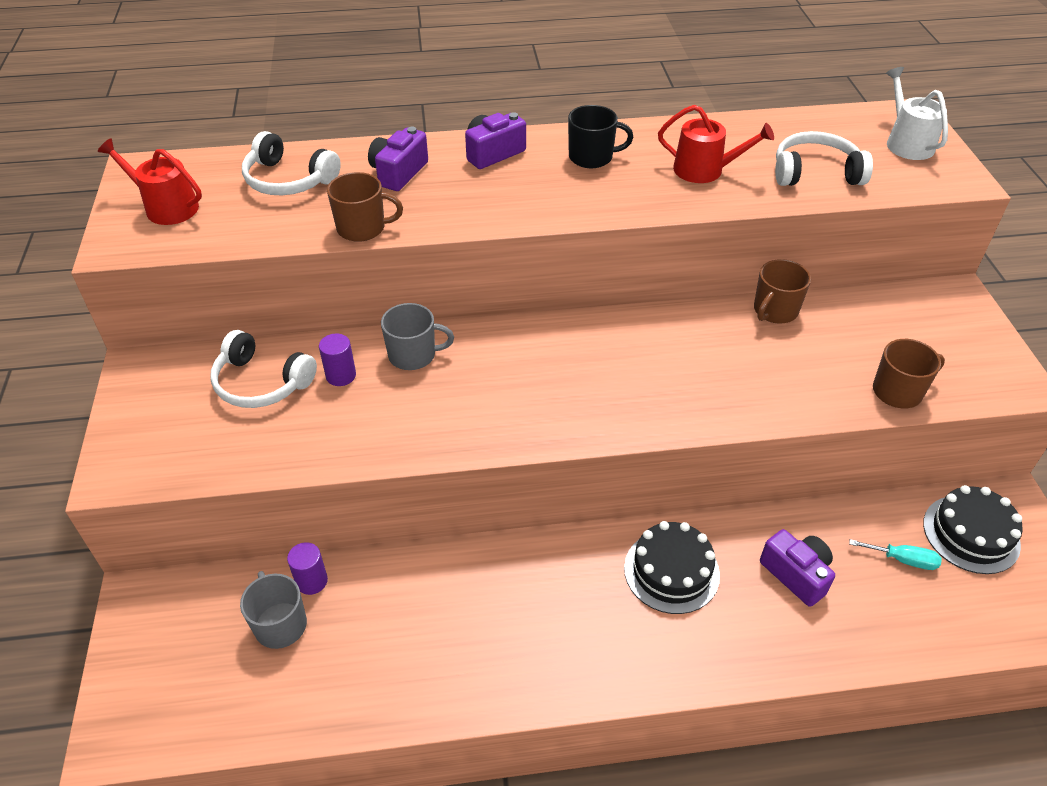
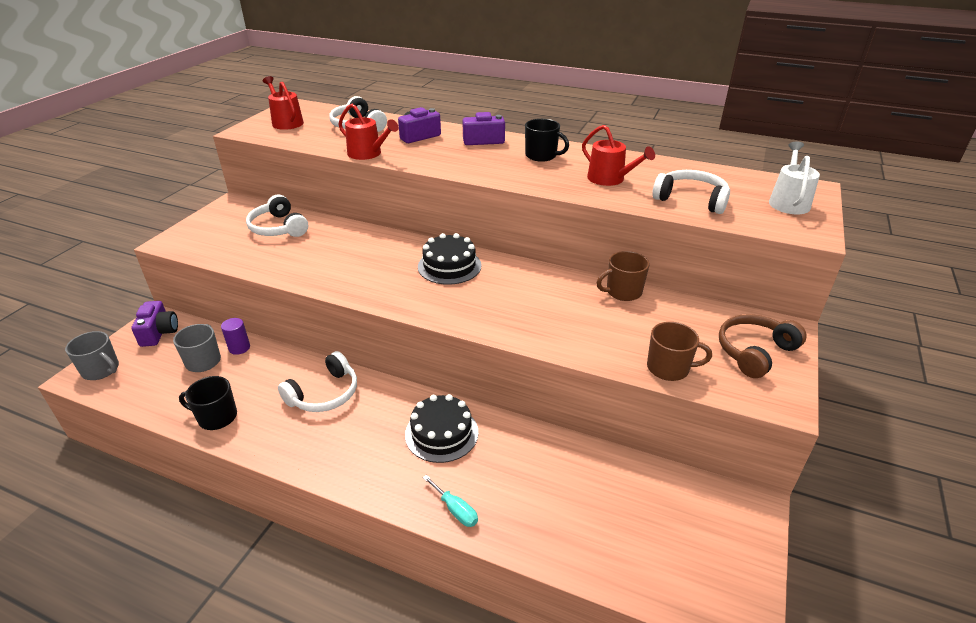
camera: 30 degrees right, 10 degrees down
purple cylinder [319,334,356,386] -> none
brown mug [327,172,403,242] -> red watering can [338,104,399,160]
grey mug [381,303,454,370] -> grey mug moved to [65,331,119,380]
purple camera [760,529,835,607] -> purple camera moved to [131,301,178,347]
turquoise screwdriver [849,539,942,570] -> turquoise screwdriver moved to [423,475,478,527]
black cake [923,485,1023,574] -> black cake moved to [418,233,481,285]
none -> black mug [179,376,237,430]
none -> white headphones [278,351,357,412]
none -> brown headphones [719,314,807,378]

